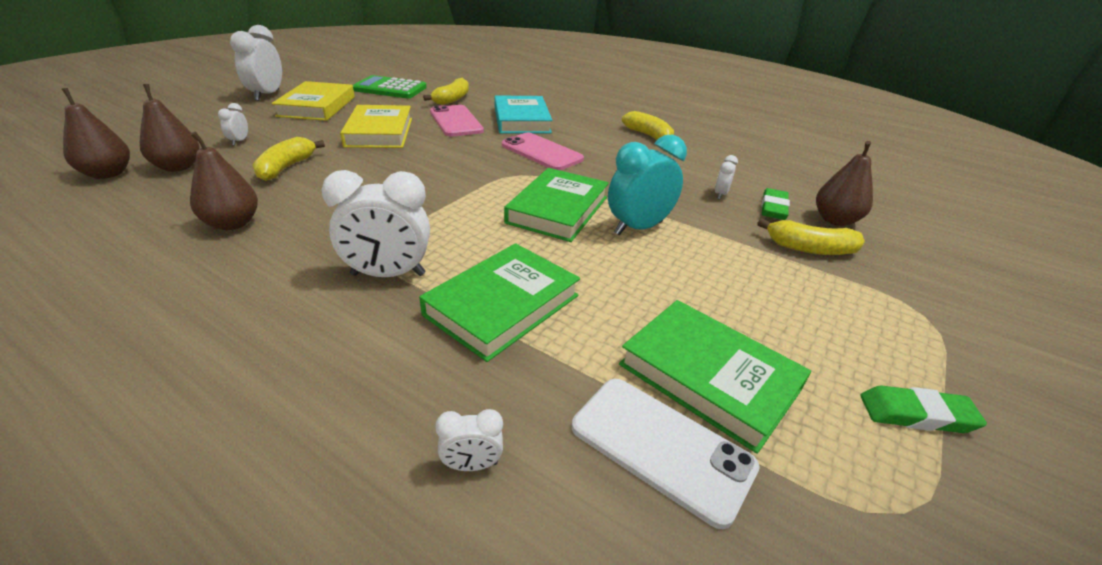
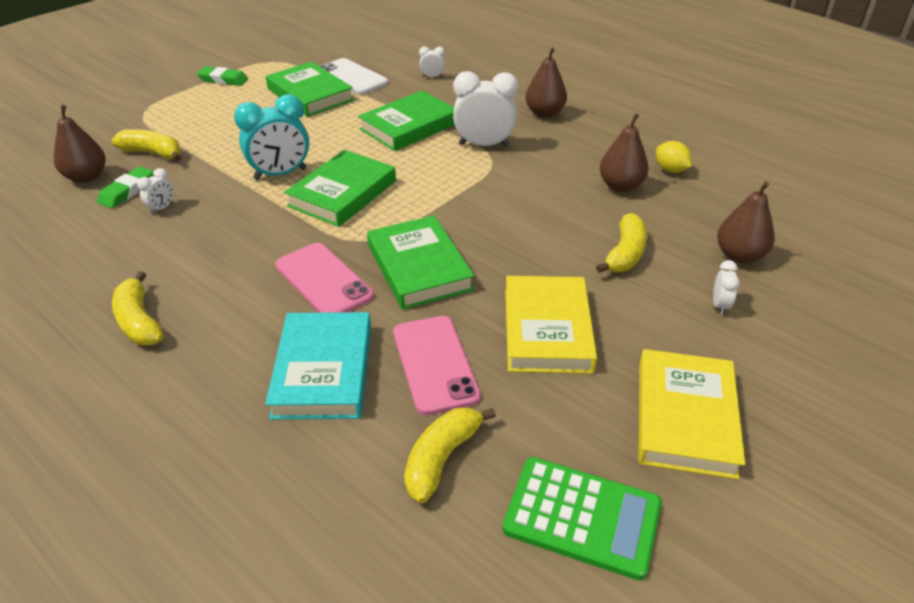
camera: 170 degrees left, 5 degrees up
brown pear [62,88,130,179] -> brown pear moved to [525,47,567,118]
white clock [230,25,282,101] -> none
none -> green book [367,216,474,310]
none -> yellow lemon [656,141,692,173]

